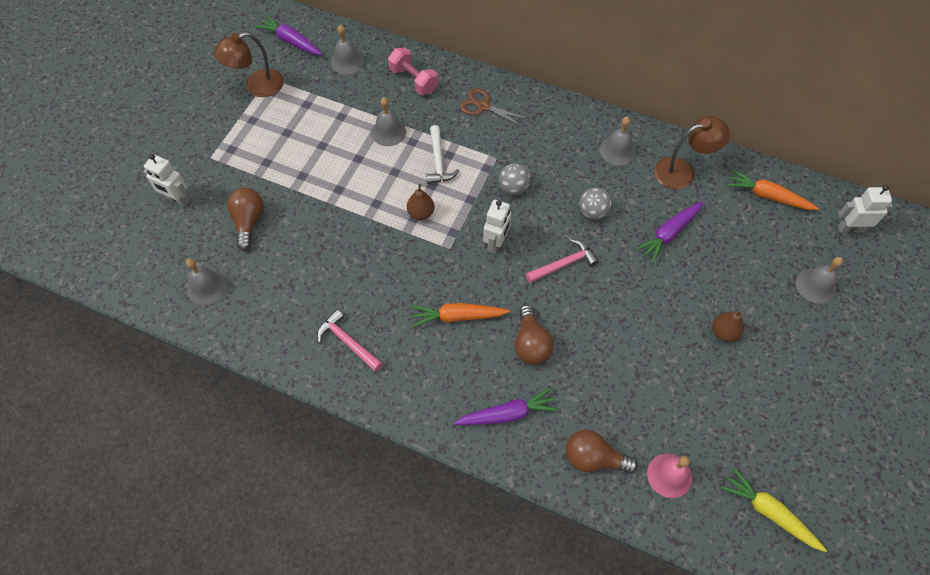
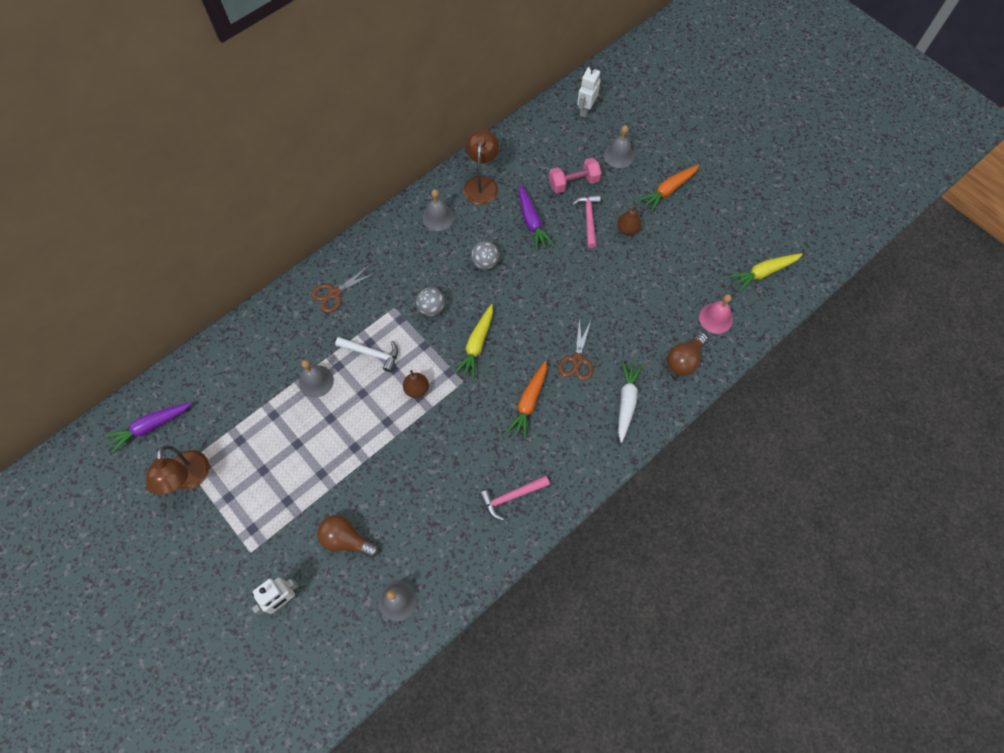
camera: 65 degrees left, 5 degrees up
grey bell [331,25,364,75] -> none
pink dumbbell [388,47,438,95] -> pink dumbbell moved to [549,158,601,194]
purple carrot [454,387,559,425] -> white carrot [618,361,642,443]
white robot [483,200,511,254] -> yellow carrot [455,304,493,379]
brown light bulb [515,305,554,365] -> brown scissors [558,317,593,381]
pink hammer [526,239,599,283] -> pink hammer moved to [572,194,601,248]
orange carrot [727,169,819,210] -> orange carrot moved to [639,165,700,212]

